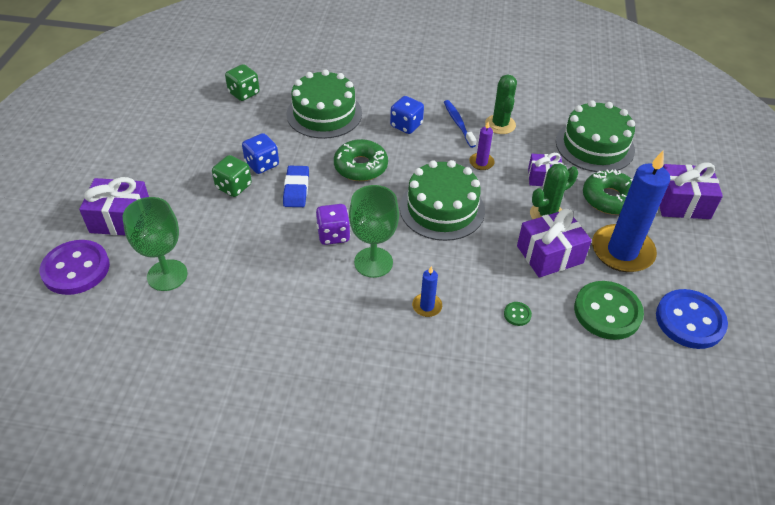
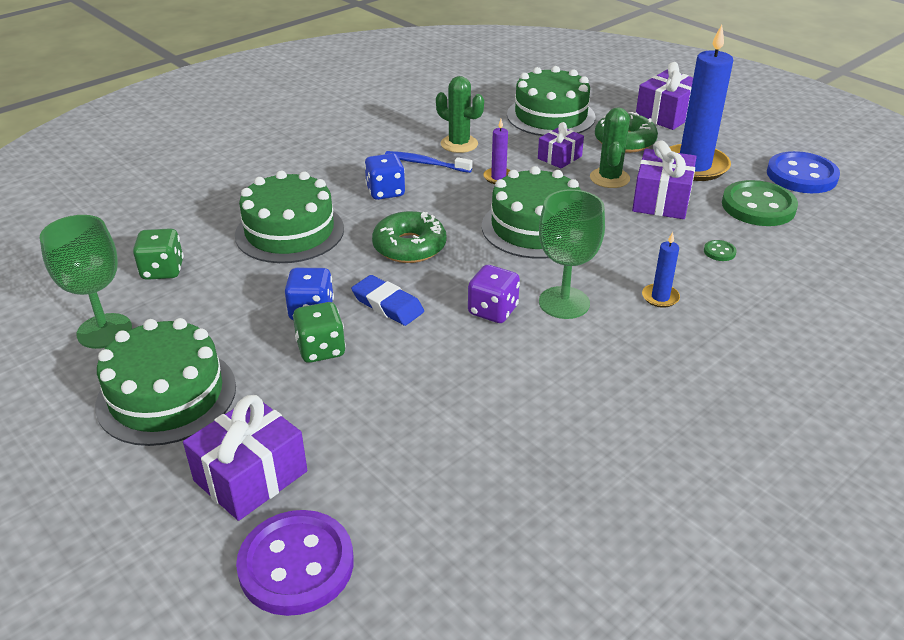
camera: 50 degrees left, 10 degrees down
green goblet [123,197,188,291] -> green goblet moved to [40,215,132,349]
none -> green cake [95,318,236,446]

